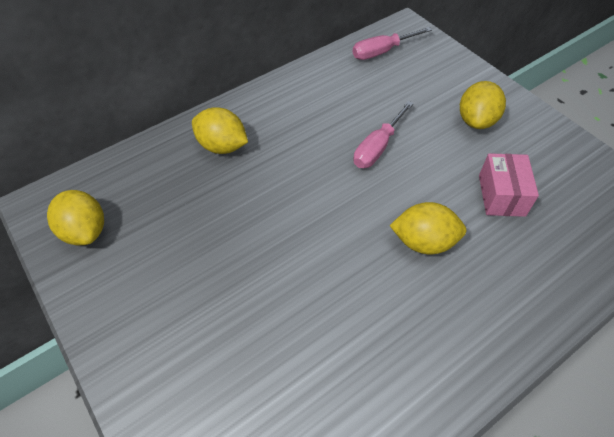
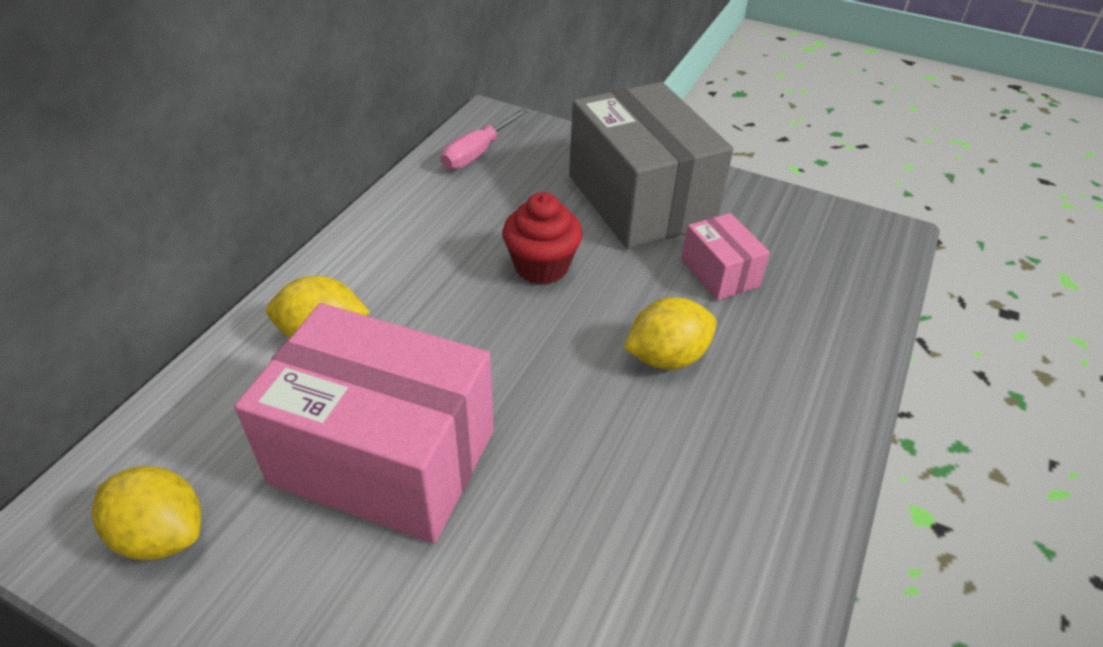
camera: 30 degrees left, 10 degrees down
pink screwdriver [353,101,414,168] -> red cupcake [502,192,583,285]
yellow lemon [460,81,506,129] -> grey box [569,82,733,249]
none -> pink box [234,303,494,543]

